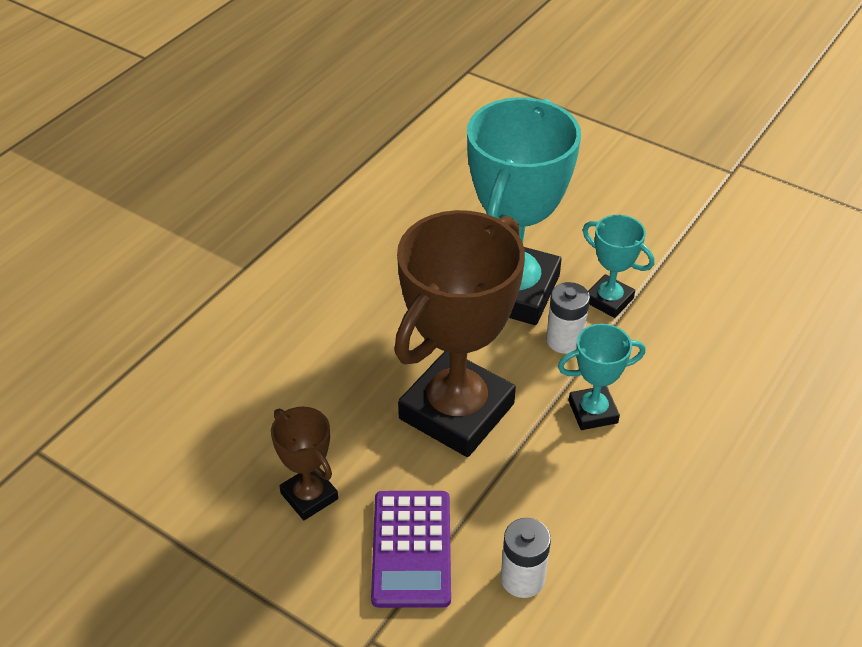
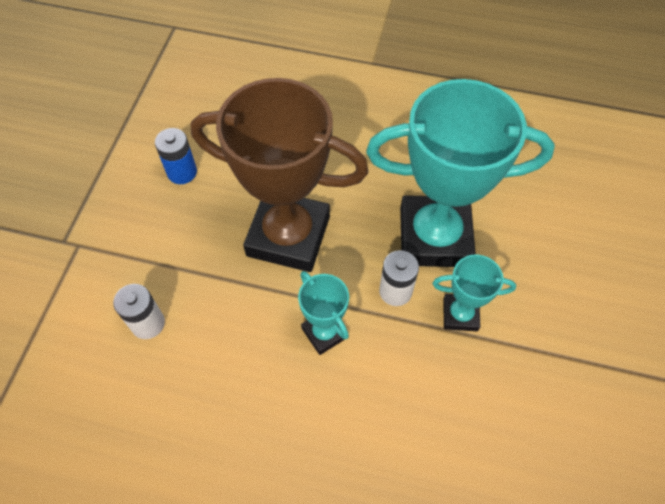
camera: 70 degrees right, 15 degrees up
brown trophy [271,407,338,520] -> blue battery [155,128,197,184]
purple calculator [371,491,451,608] -> none
turquoise trophy [583,215,655,318] -> turquoise trophy turned 75 degrees clockwise [433,255,516,331]

